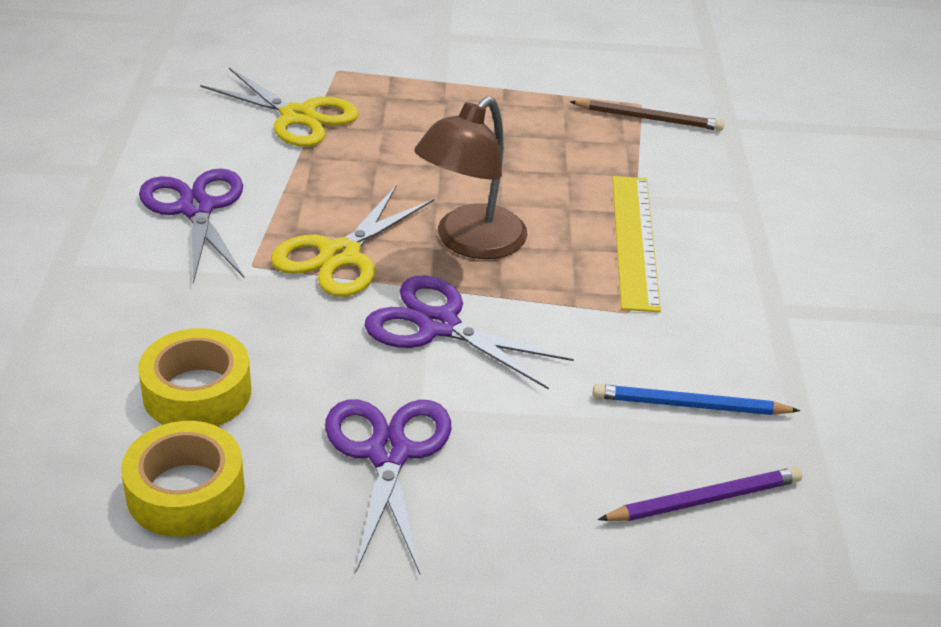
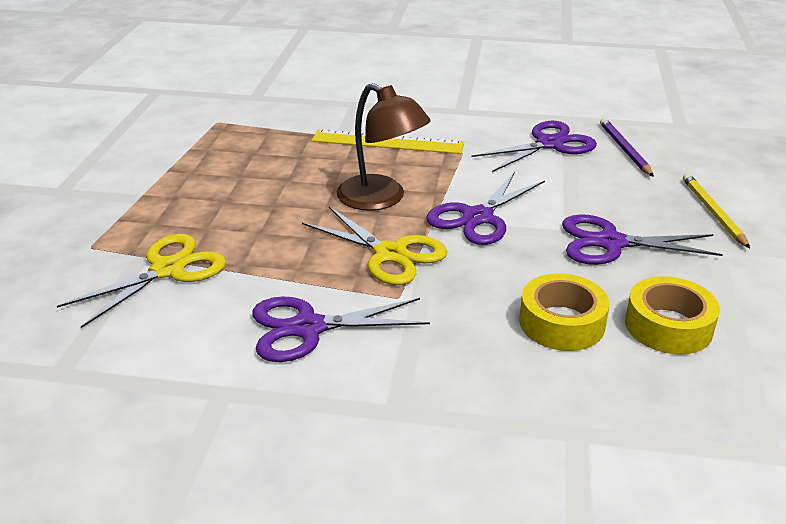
camera: 80 degrees left, 5 degrees down
brown pencil [570,100,724,131] -> none
blue pencil [592,384,800,415] -> purple scissors [472,121,597,172]
none -> yellow pencil [683,174,750,248]

